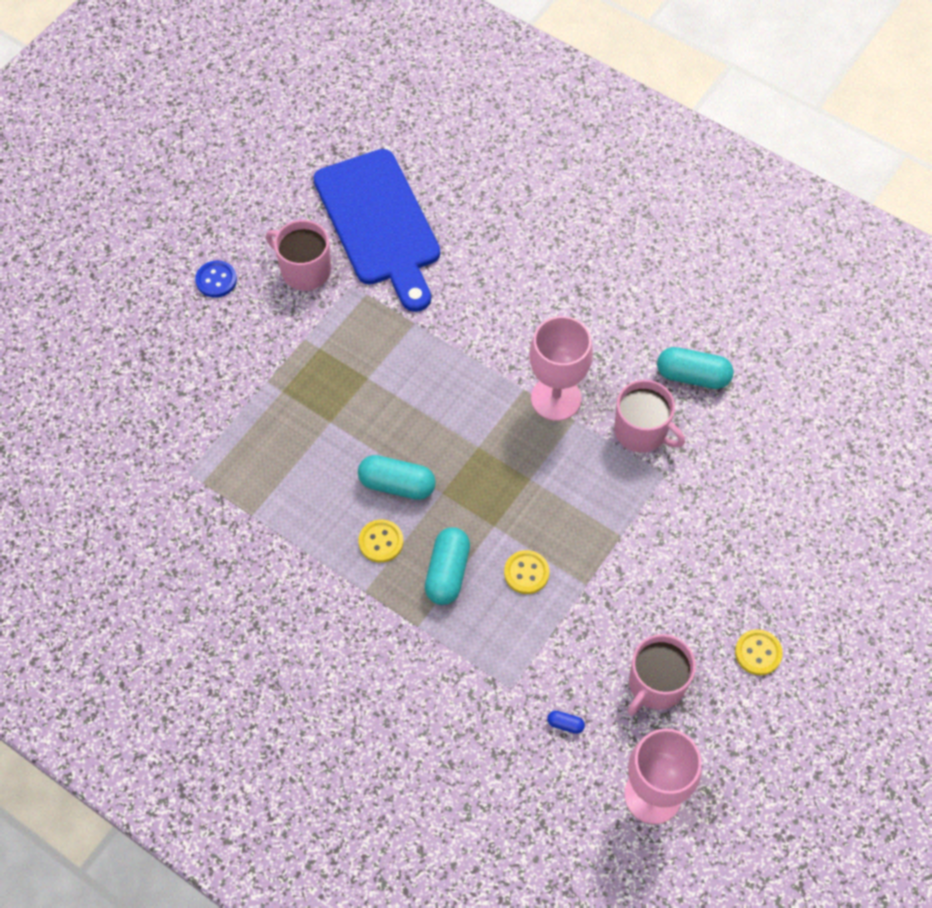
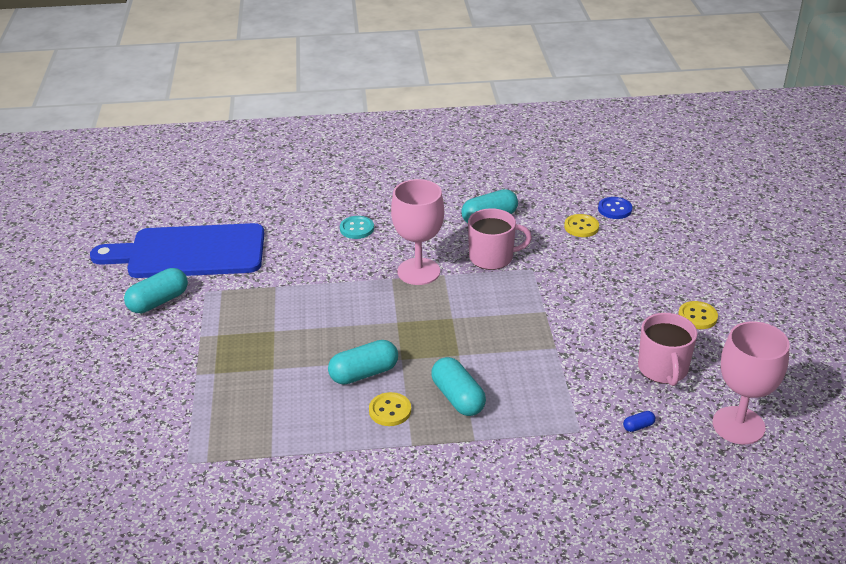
camera: 40 degrees left, 25 degrees down
blue button [195,260,237,298] -> blue button moved to [598,197,632,219]
pink mug [266,220,331,291] -> turquoise capsule [124,268,188,313]
blue cutting board [313,149,440,312] -> blue cutting board turned 150 degrees clockwise [90,223,264,278]
yellow button [504,550,549,594] -> yellow button moved to [564,214,599,237]
none -> turquoise button [340,216,374,239]

